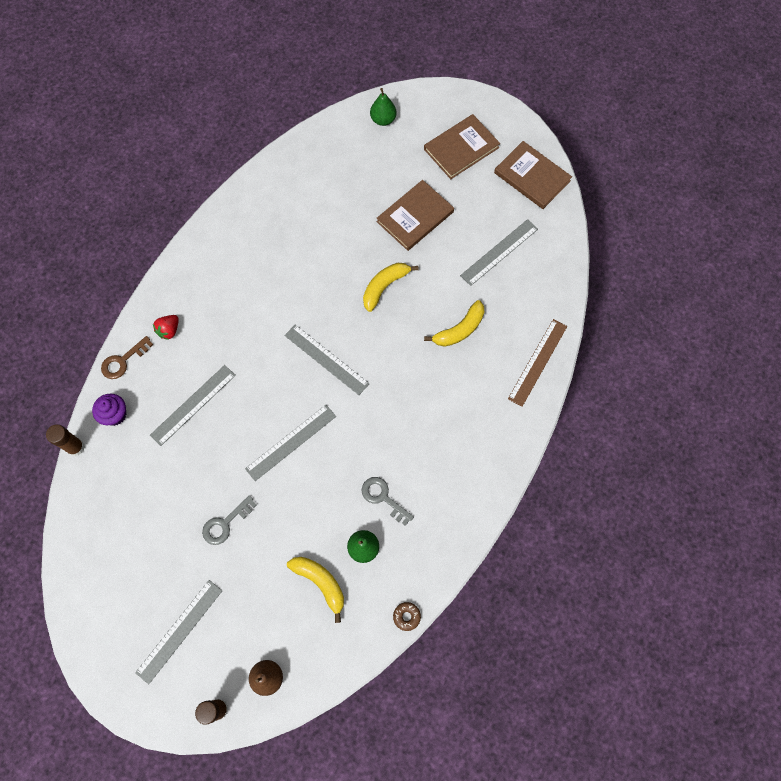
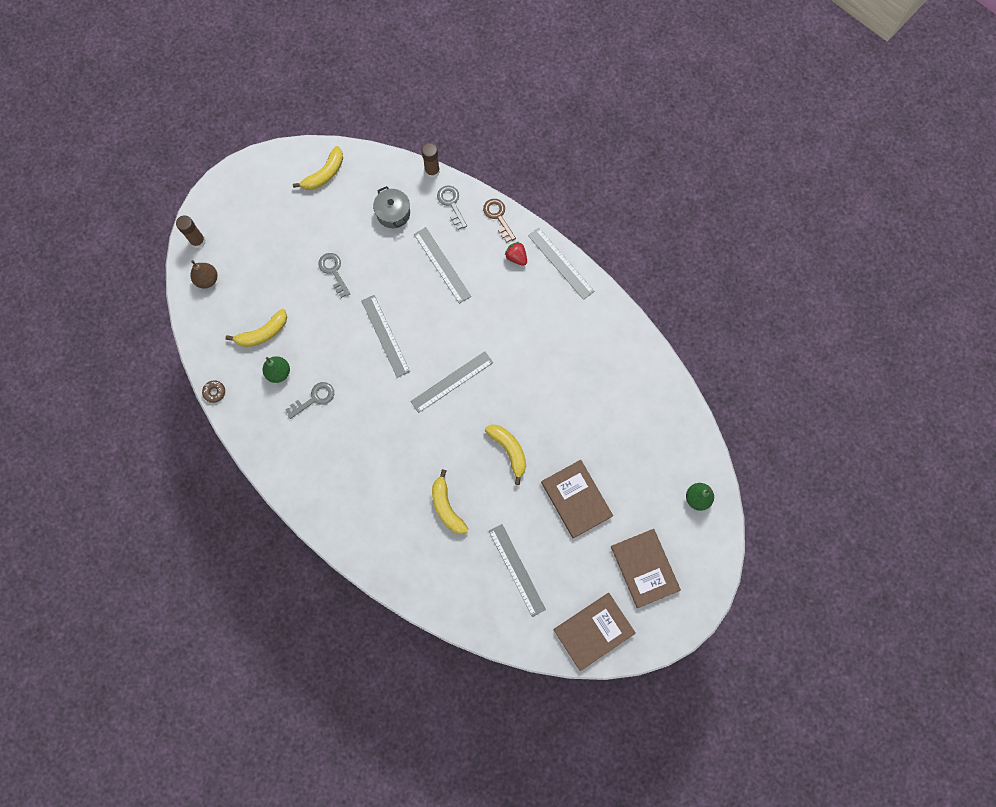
camera: 105 degrees right, 5 degrees up
purple cupcake [92,394,127,426] -> grey key [437,186,467,230]
grey ruler [135,580,223,684] -> grey ruler moved to [528,228,594,300]
brown ruler [508,319,567,407] -> none
none -> yellow banana [293,146,343,190]
none -> grey pot [373,186,410,228]

